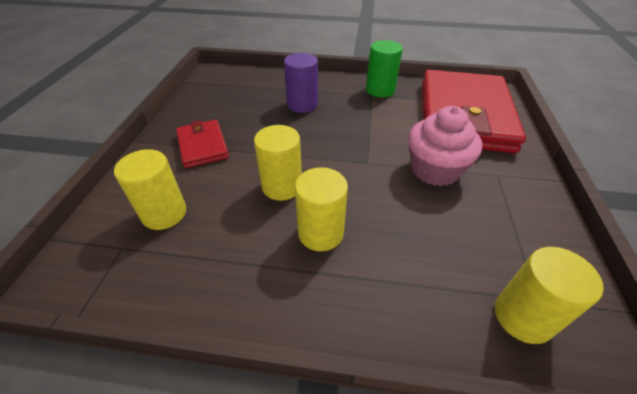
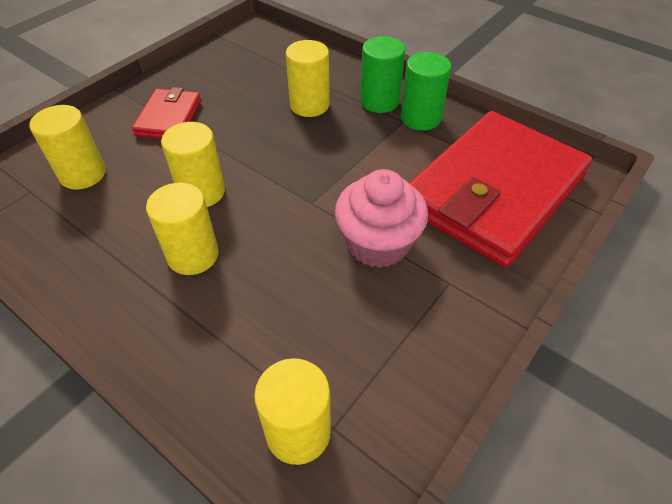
camera: 30 degrees right, 5 degrees up
purple cylinder [284,53,318,113] -> yellow cylinder [286,40,330,117]
none -> green cylinder [360,36,405,113]

